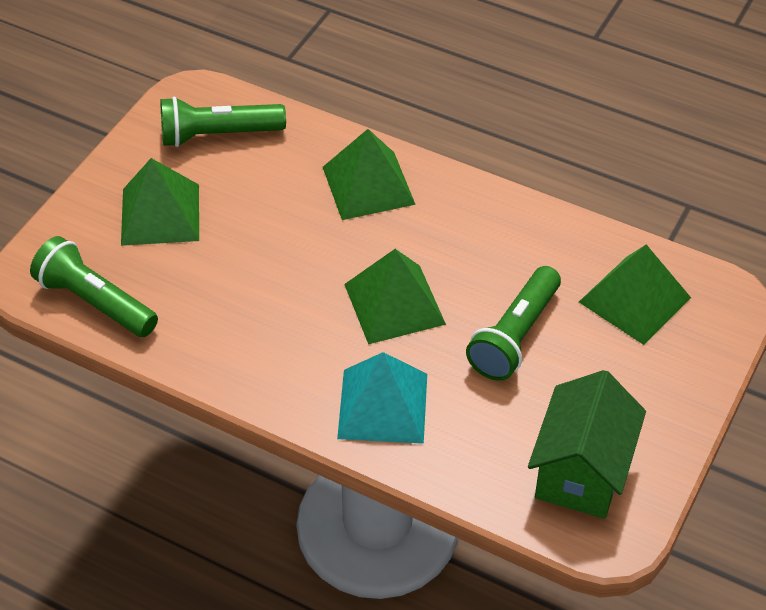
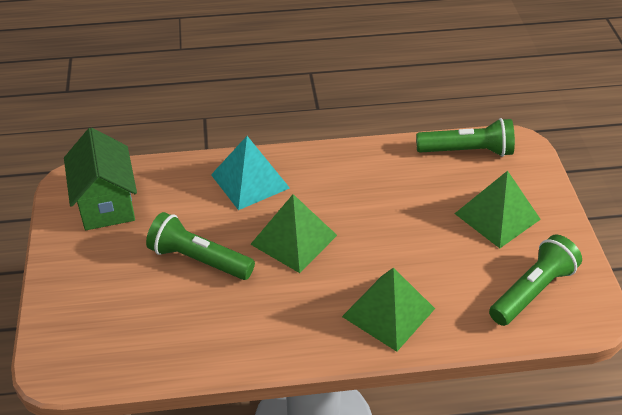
camera: 145 degrees right, 5 degrees down
green flashlight [466,266,561,381] -> green flashlight turned 60 degrees counterclockwise [146,212,255,280]
green pyramid [579,244,691,345] -> none

